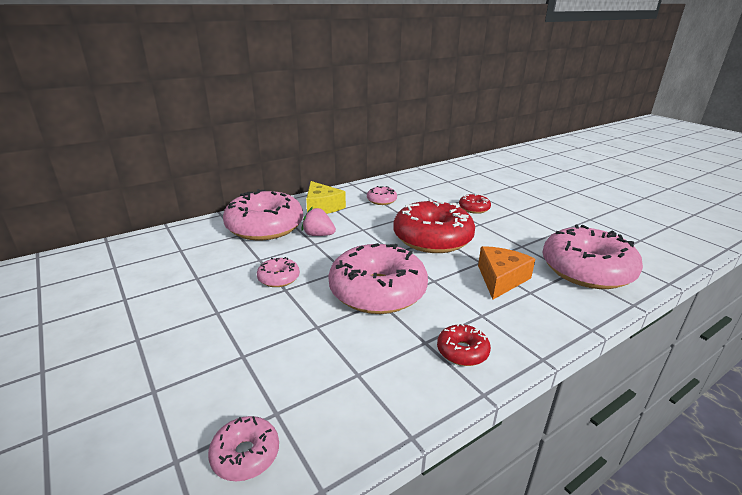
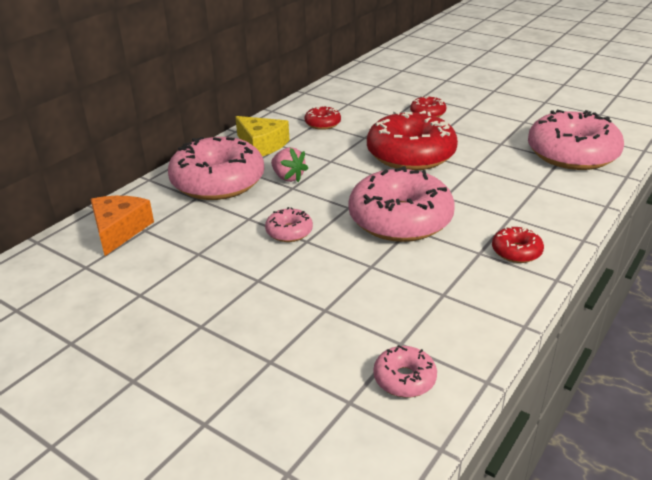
camera: 20 degrees left, 5 degrees up
pink strawberry [301,207,336,236] -> pink strawberry turned 135 degrees counterclockwise [271,147,308,182]
pink donut [367,186,397,205] -> red donut [305,105,341,130]
orange cheese [478,246,536,299] -> orange cheese moved to [91,196,154,256]

